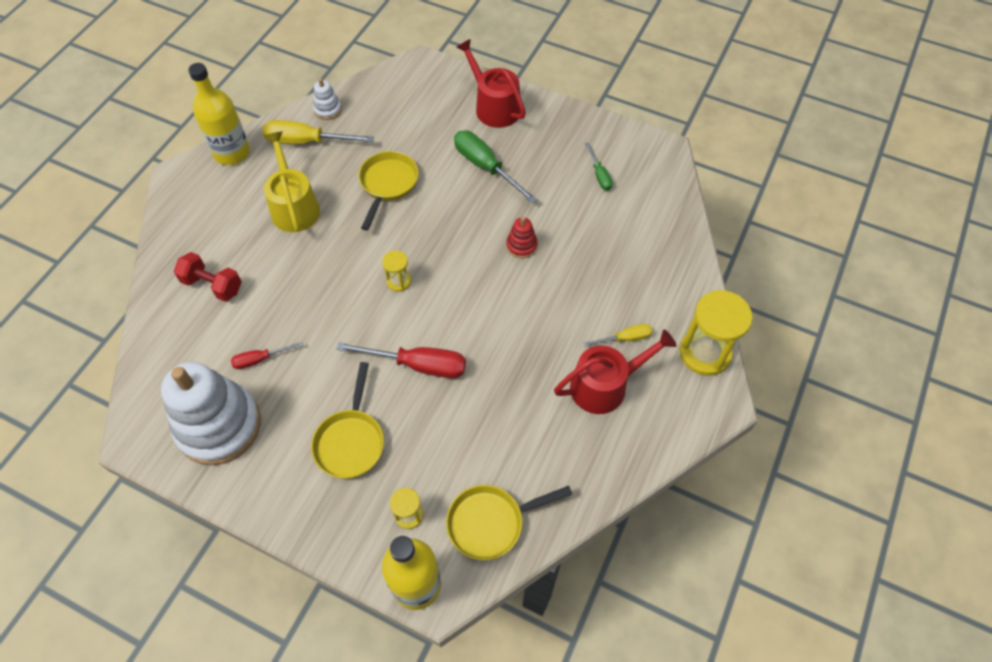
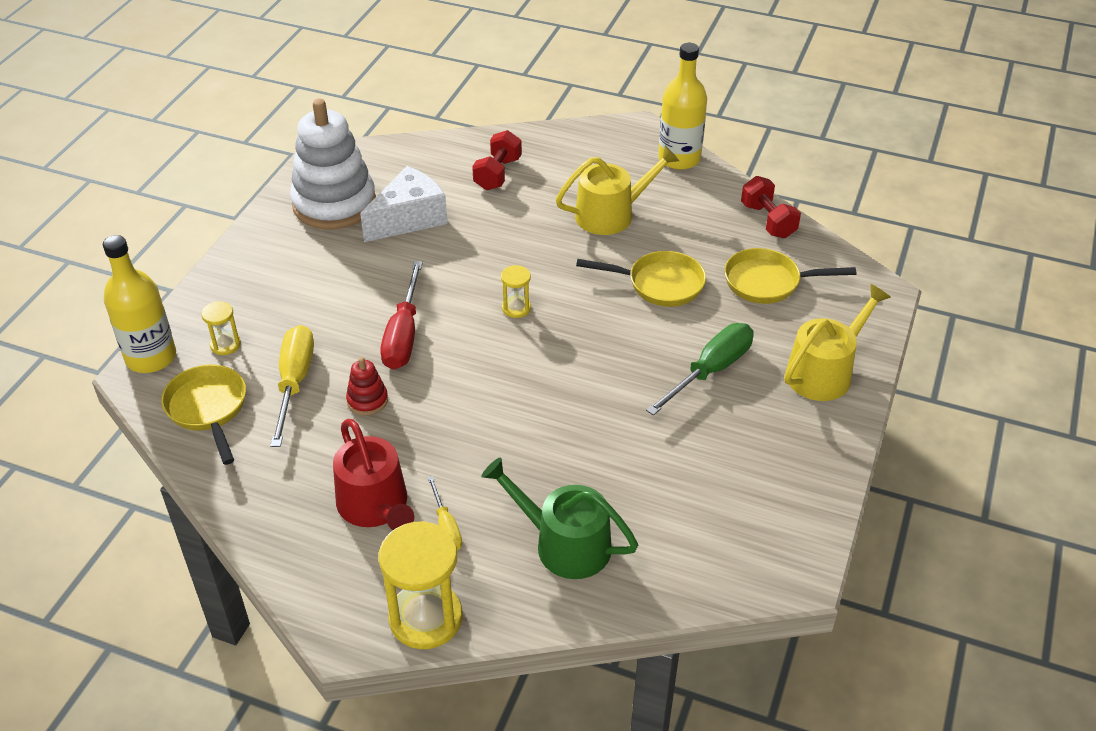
camera: 85 degrees right, 15 degrees down
red screwdriver [231,342,303,369] -> white cheese [360,166,448,242]
yellow screwdriver [262,120,374,144] -> yellow screwdriver moved to [270,325,314,447]
yellow pan [311,362,384,479] -> yellow pan moved to [724,248,856,304]
white stacking toy [313,78,342,120] -> red dumbbell [741,176,801,238]
red watering can [456,39,526,128] -> yellow watering can [784,284,891,401]
red stacking toy [506,217,538,258] -> red stacking toy moved to [346,357,388,415]
green screwdriver [585,143,613,191] -> none
none -> green watering can [481,457,638,579]

